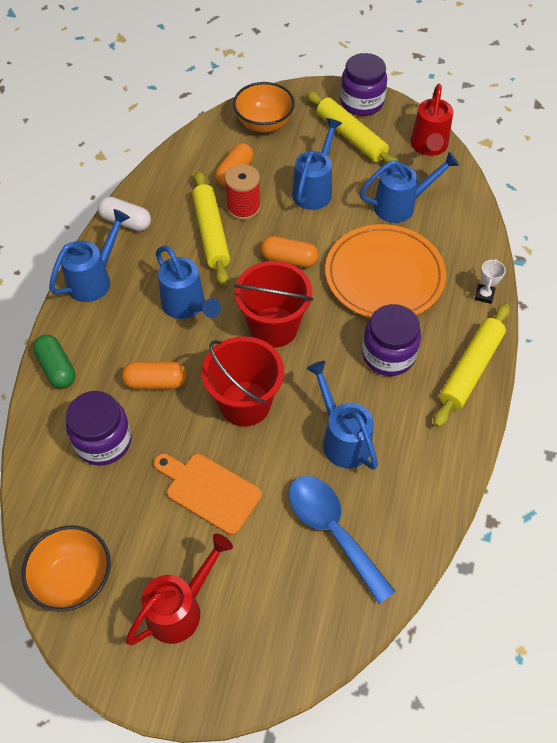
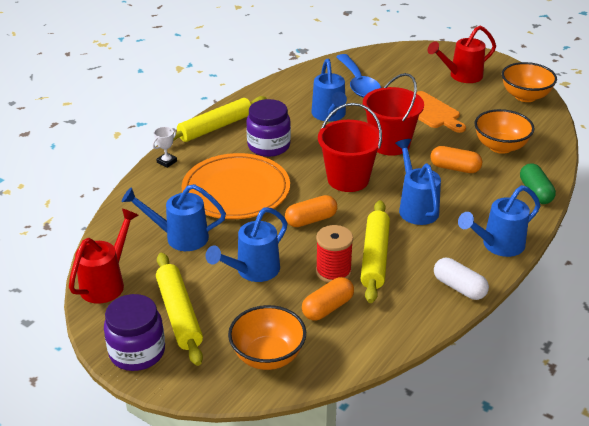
camera: 160 degrees left, 20 degrees down
purple jar [66,391,132,465] -> orange bowl [474,109,535,154]
orange capsule [261,236,319,268] -> orange capsule turned 60 degrees counterclockwise [285,195,337,227]

